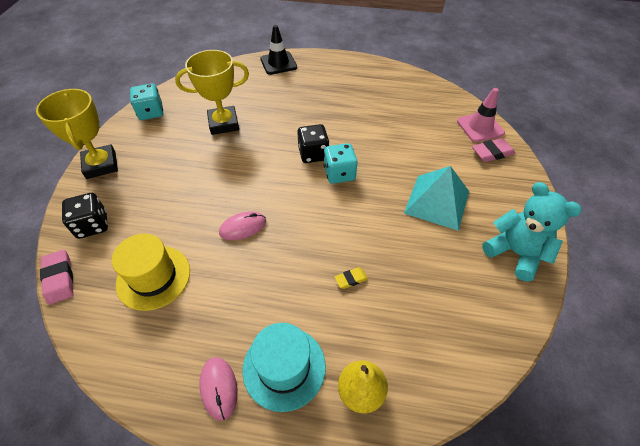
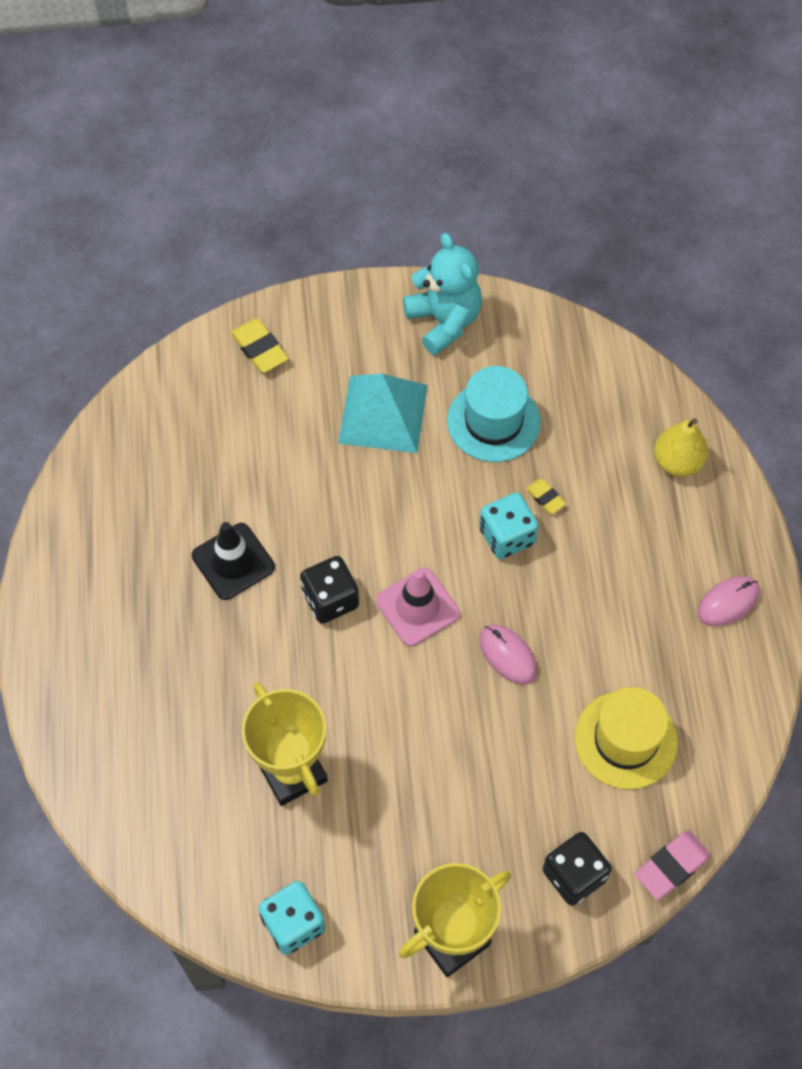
camera: 105 degrees left, 10 degrees up
turquoise hat [243,323,326,412] -> turquoise hat moved to [447,366,541,462]
black traffic cone [260,25,297,75] -> black traffic cone moved to [192,522,275,600]
turquoise dice [324,143,358,184] -> turquoise dice moved to [479,492,539,559]
pink traffic cone [457,88,505,142] -> pink traffic cone moved to [376,568,460,646]
pink eraser [472,138,515,162] -> yellow eraser [231,319,289,373]
turquoise teddy bear [482,182,582,282] -> turquoise teddy bear turned 120 degrees clockwise [403,233,482,355]

